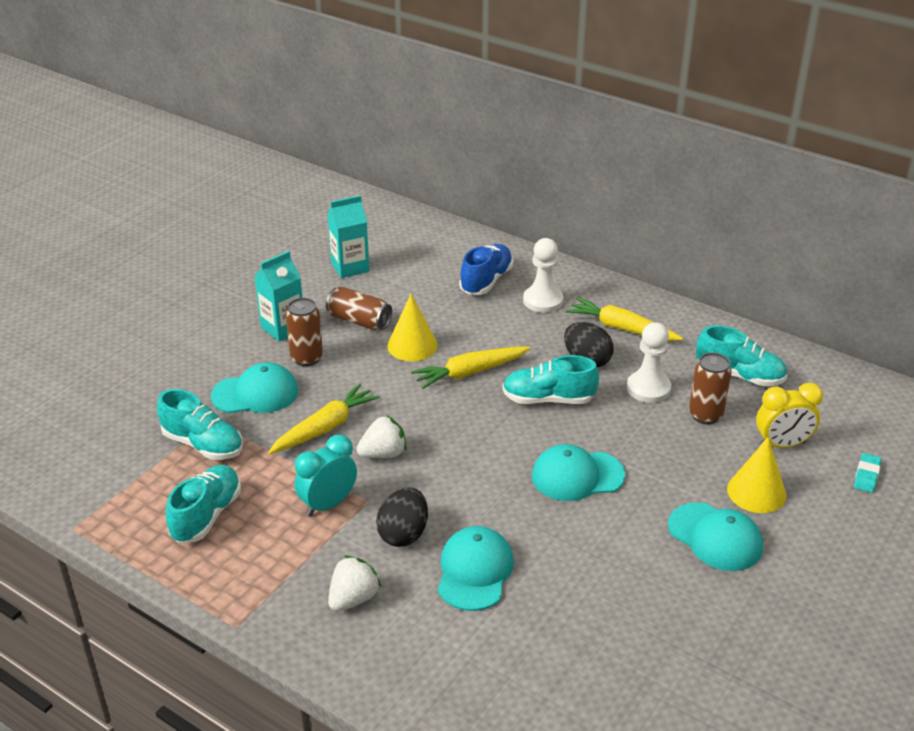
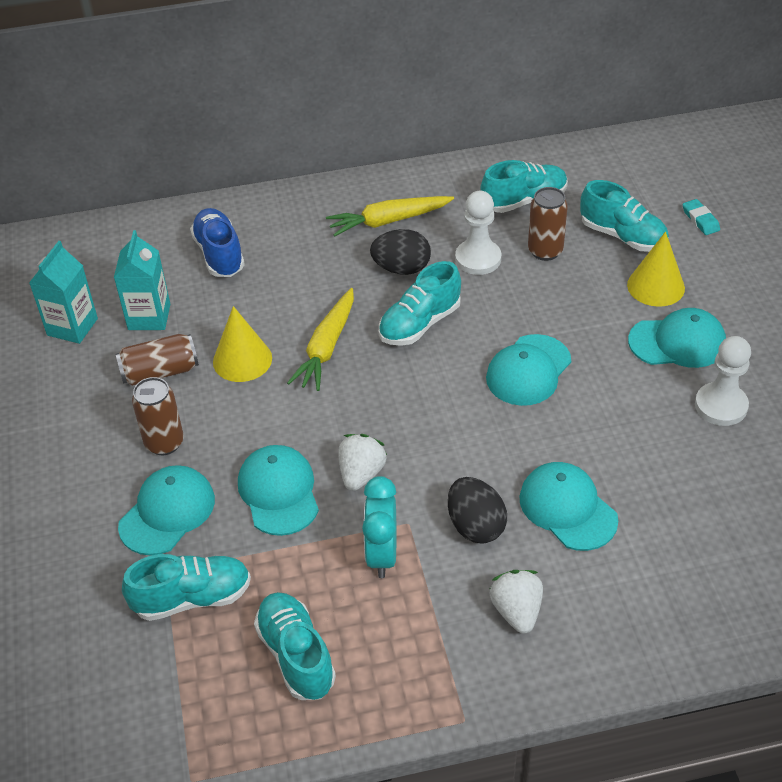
camera: 45 degrees left, 10 degrees up
turquoise carton [254,251,302,341] -> turquoise carton moved to [114,230,170,330]
yellow carrot [268,384,380,454] -> turquoise cap [238,445,319,536]
white pawn [523,238,563,313] -> white pawn moved to [695,336,751,426]
yellow clock [756,383,823,448] -> turquoise shoe [580,180,669,252]

